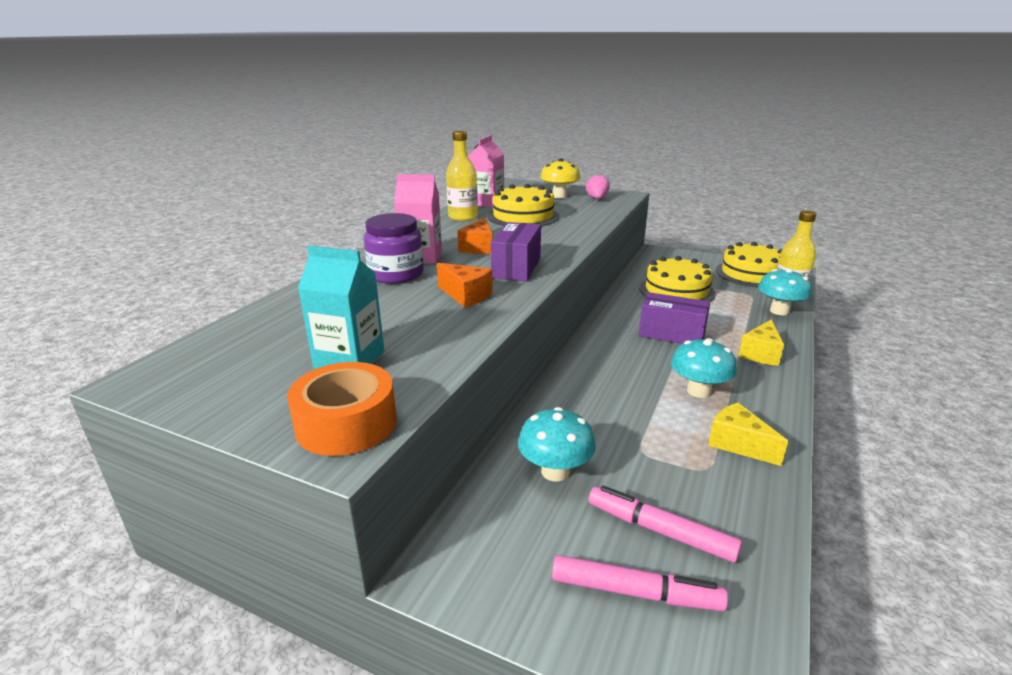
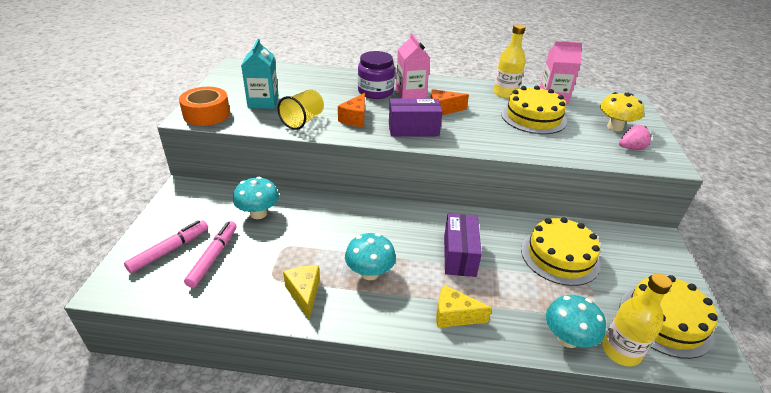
camera: 70 degrees right, 10 degrees up
pink marker [552,555,728,611] -> pink marker turned 135 degrees counterclockwise [124,220,208,273]
yellow cheese [708,403,788,466] -> yellow cheese turned 45 degrees counterclockwise [283,265,320,319]
none -> yellow cup [278,89,324,130]

